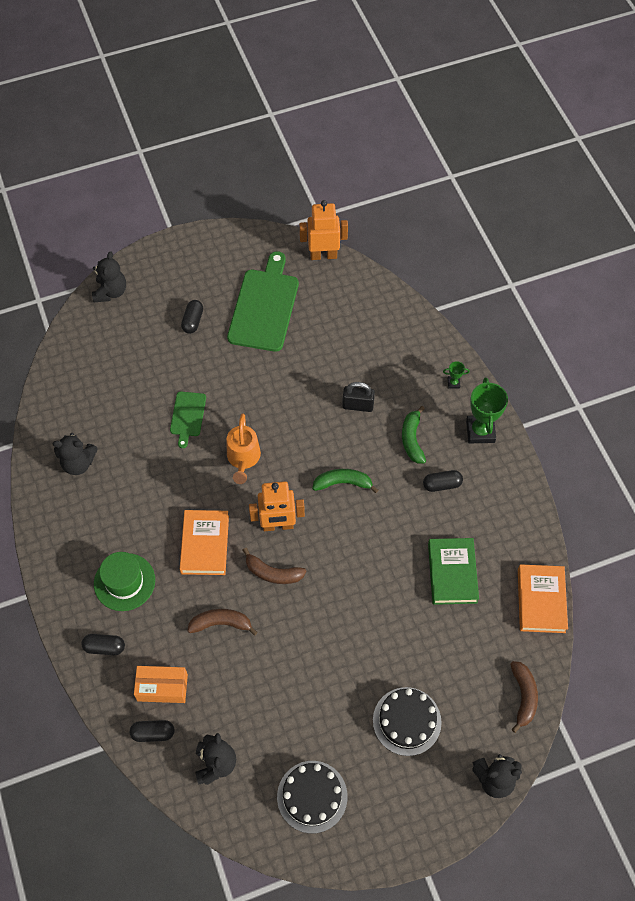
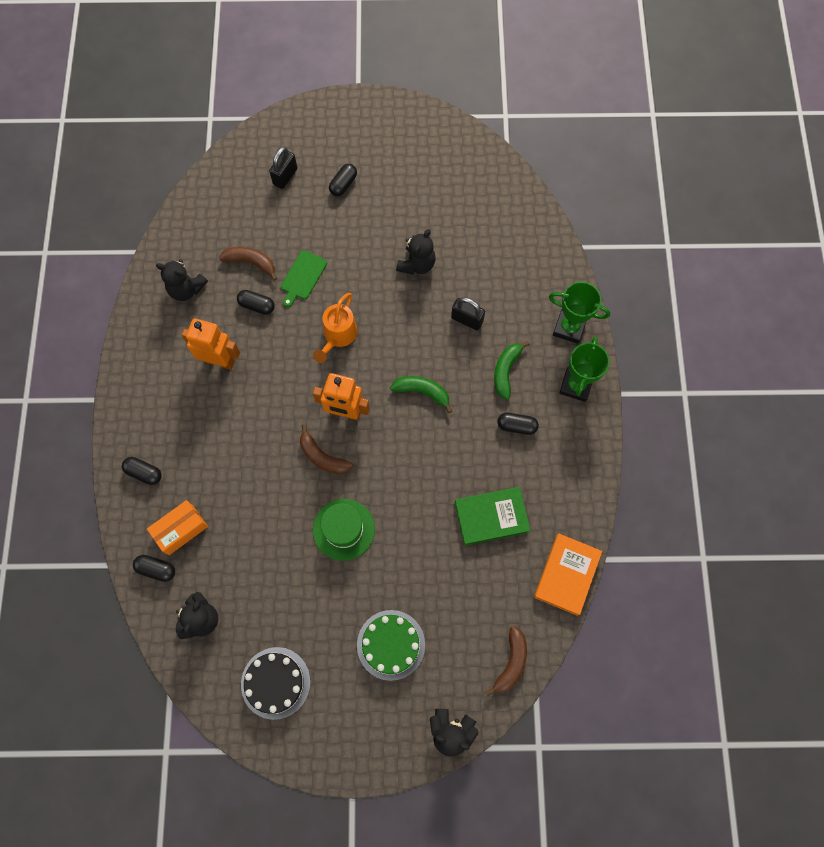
camera: 20 degrees right, 10 degrees up
black teddy bear [92,252,126,302] -> black teddy bear moved to [396,229,436,275]
green hat [94,552,155,611] -> green hat moved to [313,499,375,561]
orange box [134,666,188,703] -> orange box turned 60 degrees counterclockwise [147,500,208,555]
orange book [180,510,229,575] -> none
brown banana [187,609,258,636] -> brown banana moved to [219,247,277,281]
green cutting board [227,251,299,352] -> none
orange robot [299,200,348,260] -> orange robot moved to [182,318,240,370]
black cake [373,687,442,756] -> green cake [357,610,425,681]
green book [428,538,479,605] -> green book turned 60 degrees clockwise [455,487,531,546]
green trophy [443,361,470,388] -> green trophy [549,282,610,344], size x2.22
none -> black capsule [237,290,275,315]
none -> black padlock [269,147,297,189]

